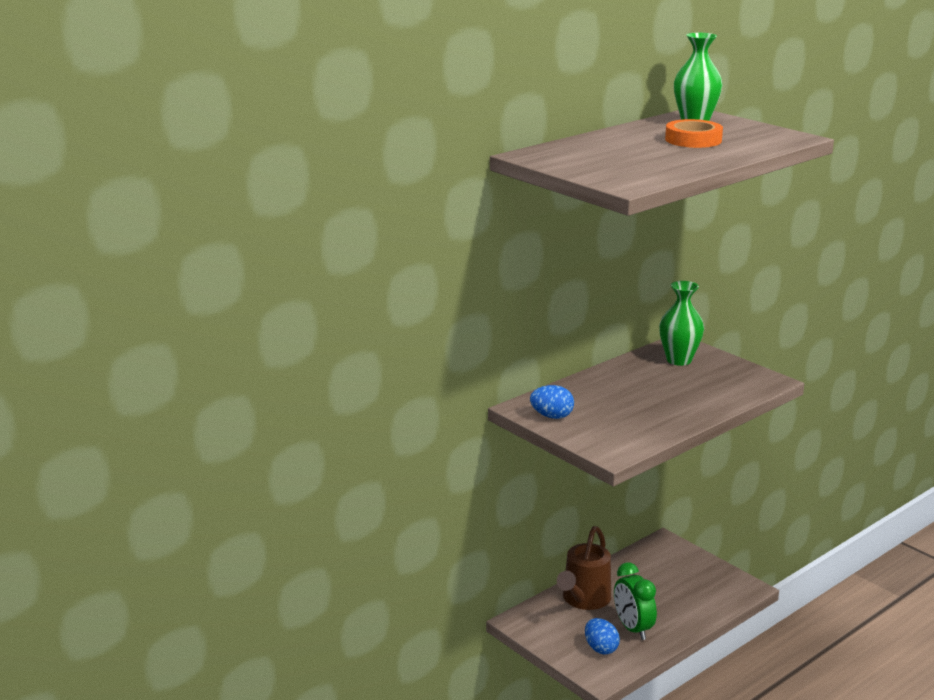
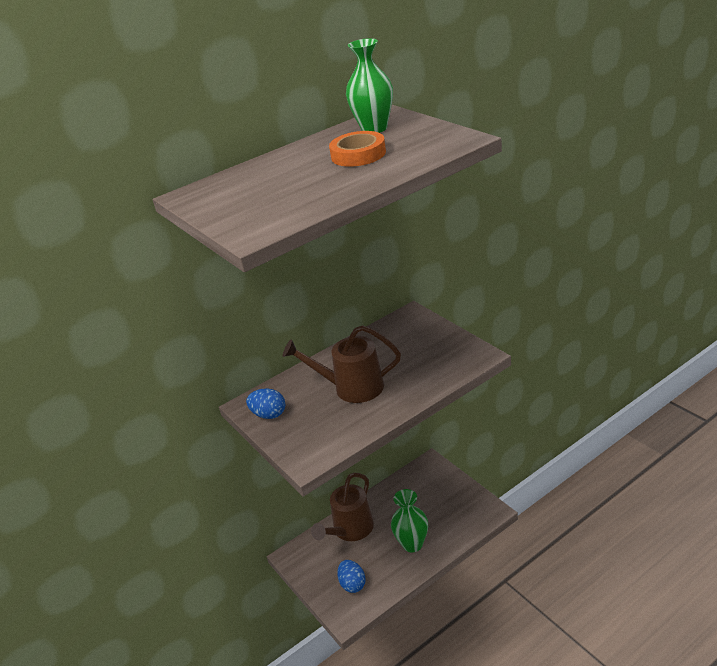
camera: 10 degrees right, 10 degrees up
green clock [614,562,657,640] -> none
green vase [659,281,704,366] -> green vase moved to [391,489,428,553]
none -> brown watering can [283,325,401,403]

